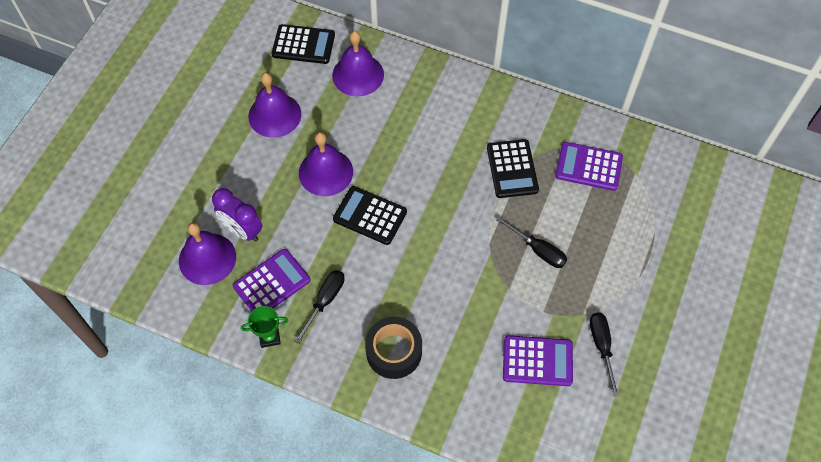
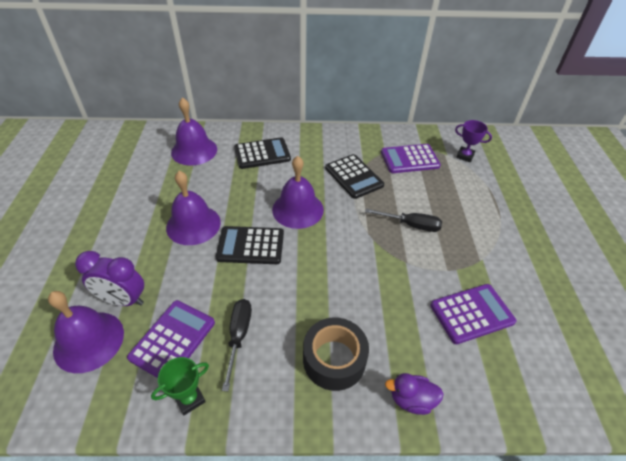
camera: 25 degrees left, 15 degrees down
purple bell [248,73,301,138] -> purple bell moved to [272,156,324,229]
black calculator [272,24,335,64] -> black calculator moved to [234,137,291,169]
black screwdriver [590,312,619,397] -> none
none -> purple duck [385,373,444,415]
none -> purple trophy [455,120,492,162]

